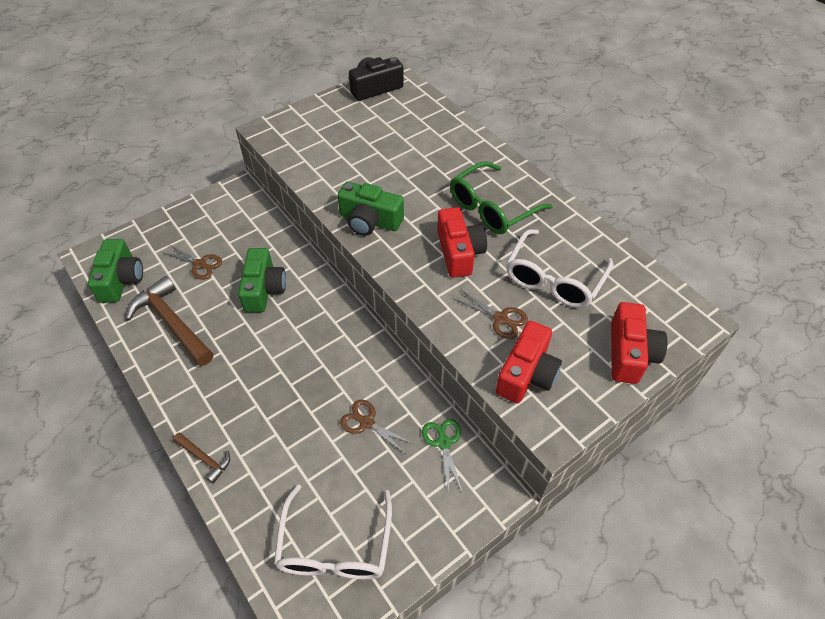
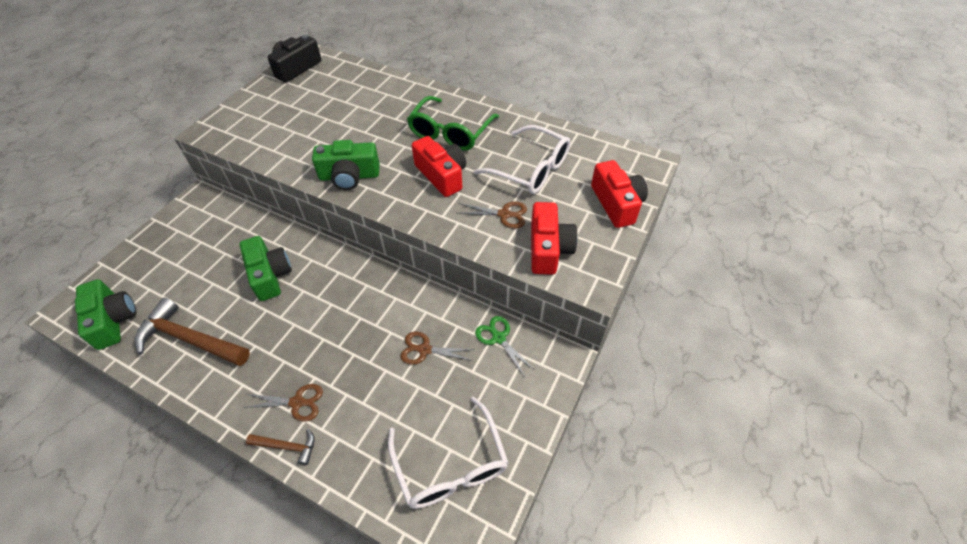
camera: 25 degrees left, 0 degrees up
brown scissors [162,245,222,280] -> brown scissors moved to [242,384,323,422]
white glasses [506,229,613,308] -> white glasses turned 60 degrees counterclockwise [473,125,571,194]

